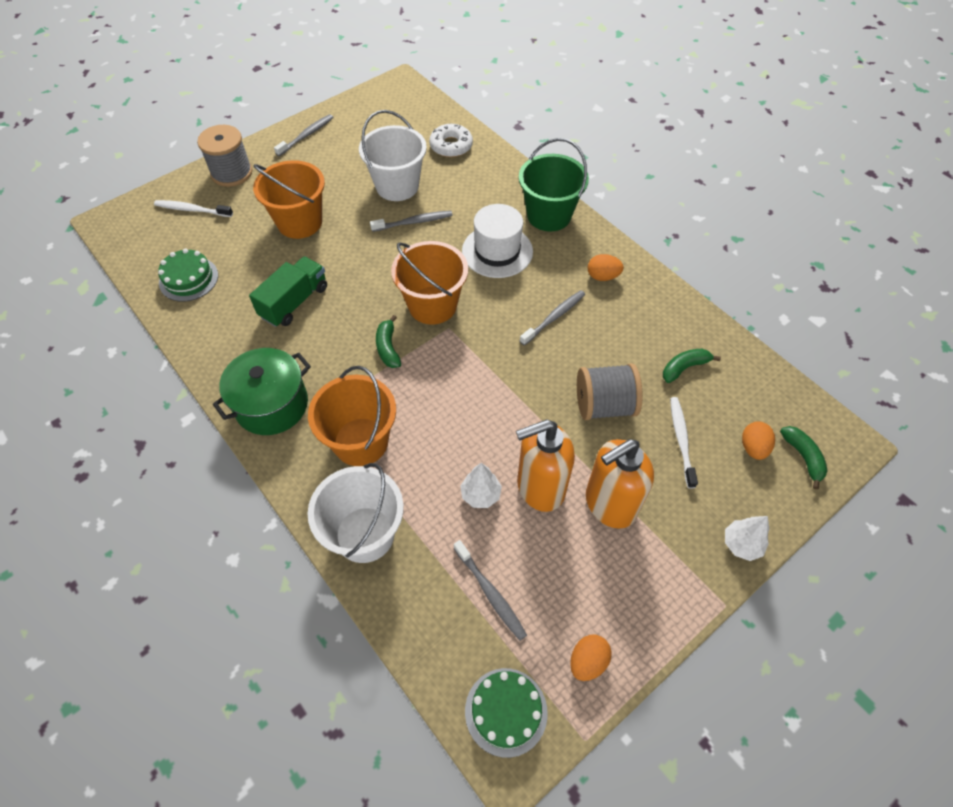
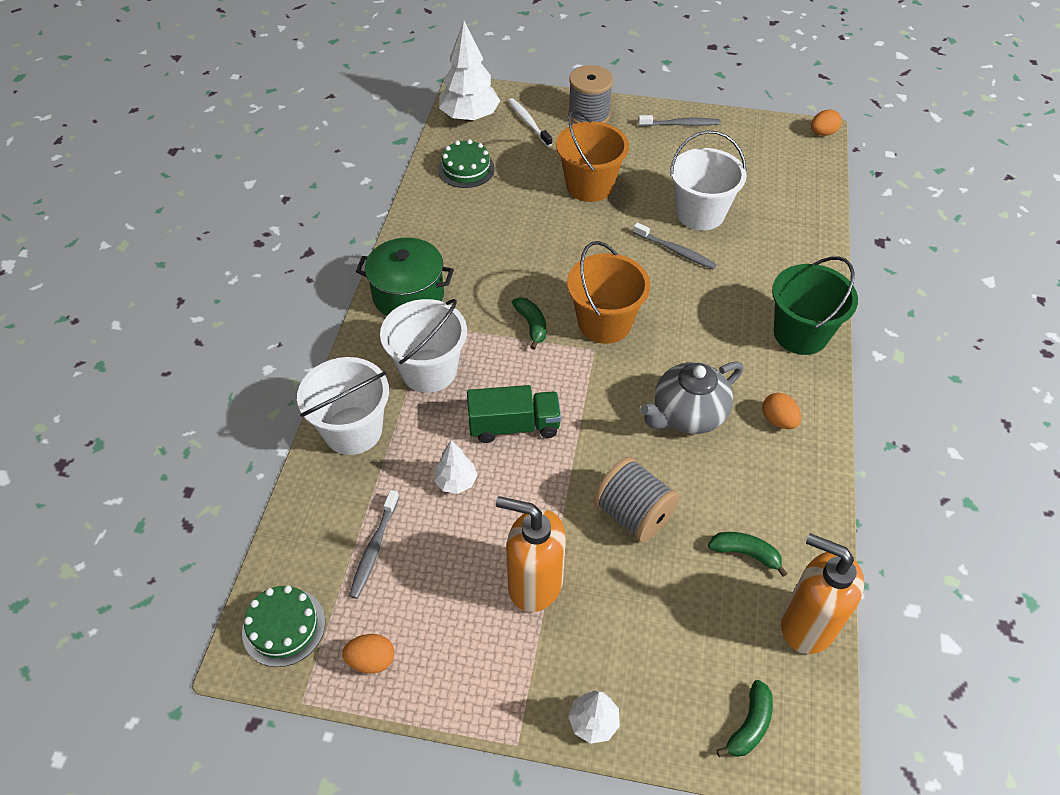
camera: 50 degrees right, 5 degrees down
green truck [249,256,327,327] -> green truck moved to [467,385,561,443]
orange bucket [308,366,396,466] -> white bucket [380,299,467,393]
green banana [376,315,401,368] -> green banana turned 120 degrees clockwise [512,297,546,350]
white donut [429,124,473,157] -> none
white hat [462,204,533,278] -> none
orange soap dispenser [516,419,575,512] -> orange soap dispenser moved to [781,533,864,654]
grey toothbrush [520,290,585,346] -> grey teapot [640,361,744,434]
white toothbrush [670,397,698,489] -> none
orange egg [742,421,775,460] -> orange egg moved to [811,109,842,136]
none -> white tree [439,21,500,122]

